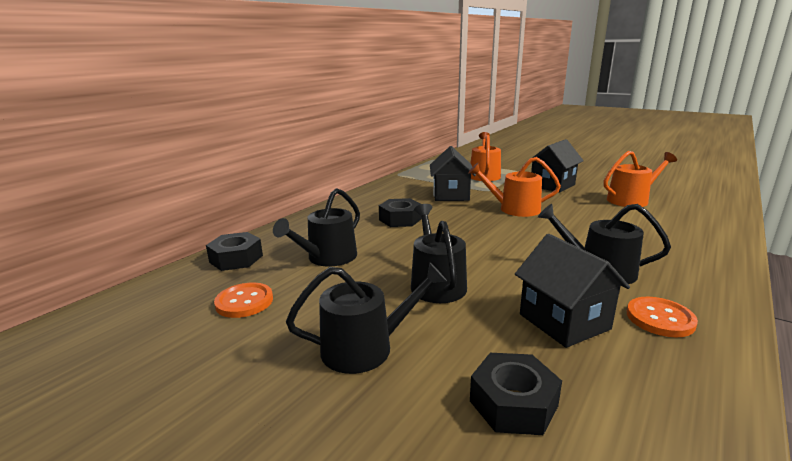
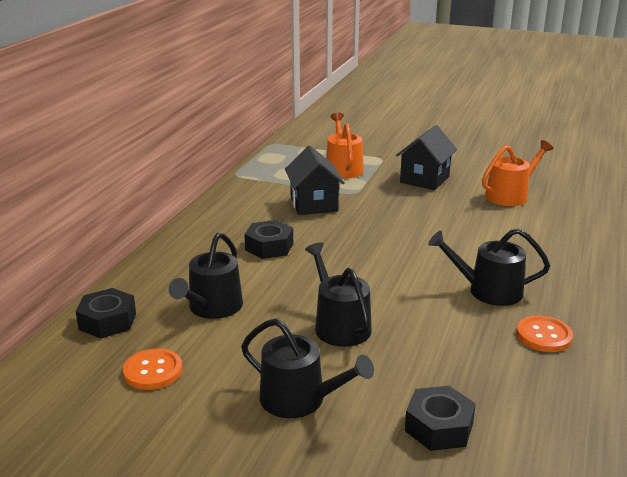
camera: 15 degrees left, 5 degrees up
black watering can [286,263,447,374] -> black watering can turned 60 degrees clockwise [241,318,374,418]
orange watering can [468,157,561,217] -> none
black house [515,234,630,348] -> none

